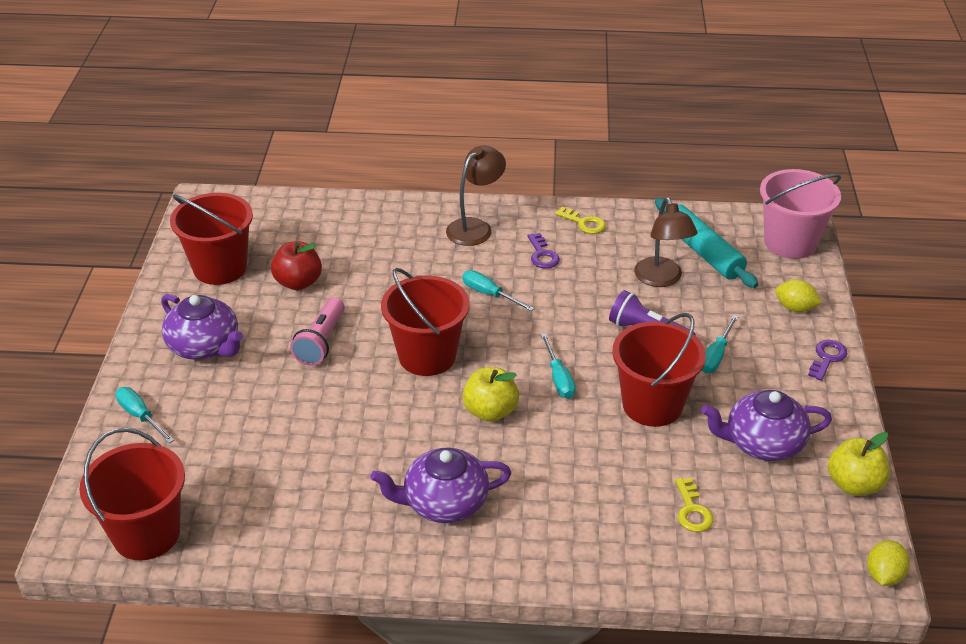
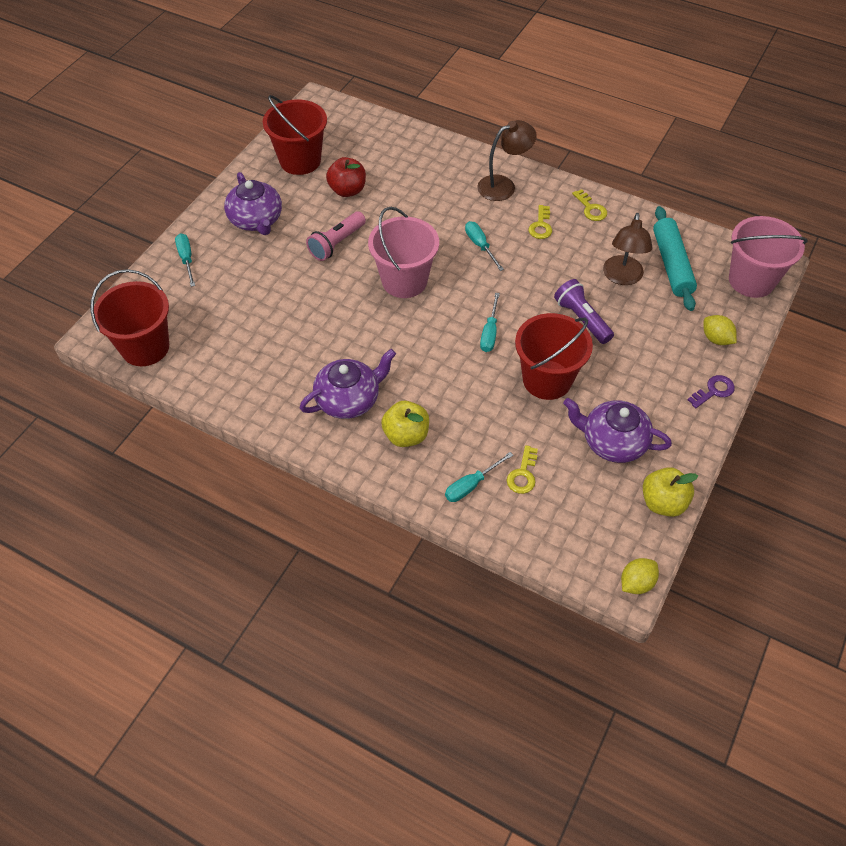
camera: 25 degrees right, 15 degrees up
purple teapot [370,448,511,523] -> purple teapot turned 135 degrees clockwise [300,349,396,419]
red bucket [381,268,470,376] -> pink bucket [368,207,439,298]
yellow apple [463,367,519,422] -> yellow apple moved to [381,401,429,447]
purple key [527,233,560,269] -> yellow key [529,205,552,239]
turquoise screwdriver [702,315,739,374] -> turquoise screwdriver moved to [445,452,513,502]

